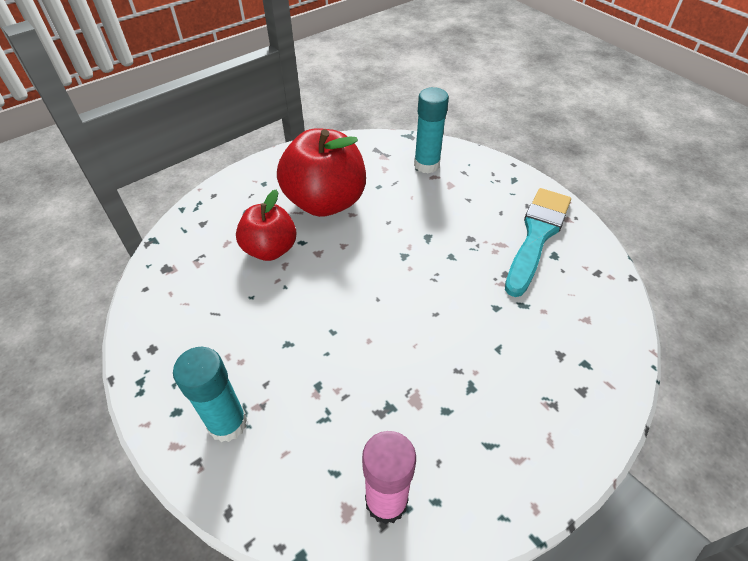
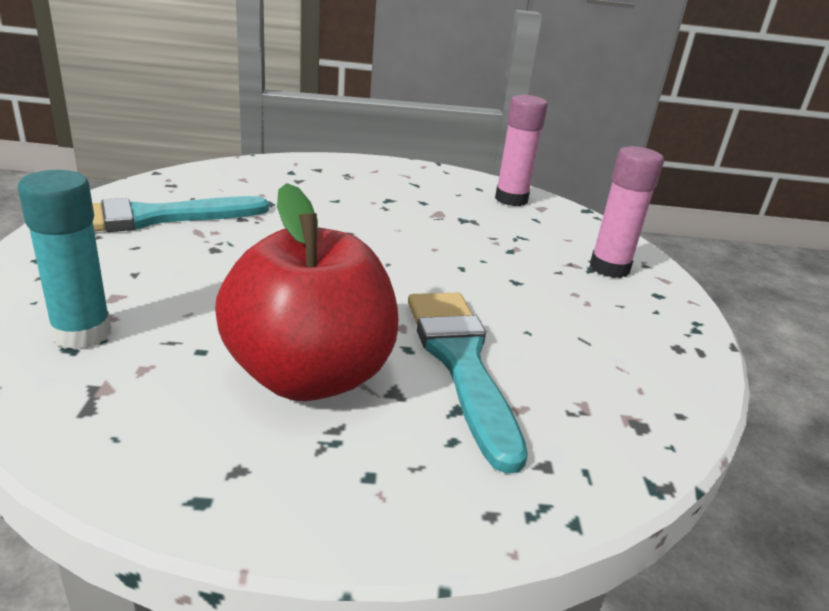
camera: 145 degrees left, 20 degrees down
turquoise glue stick [173,347,247,442] -> pink glue stick [590,146,664,278]
red apple [236,190,296,261] -> turquoise brush [408,293,528,474]

